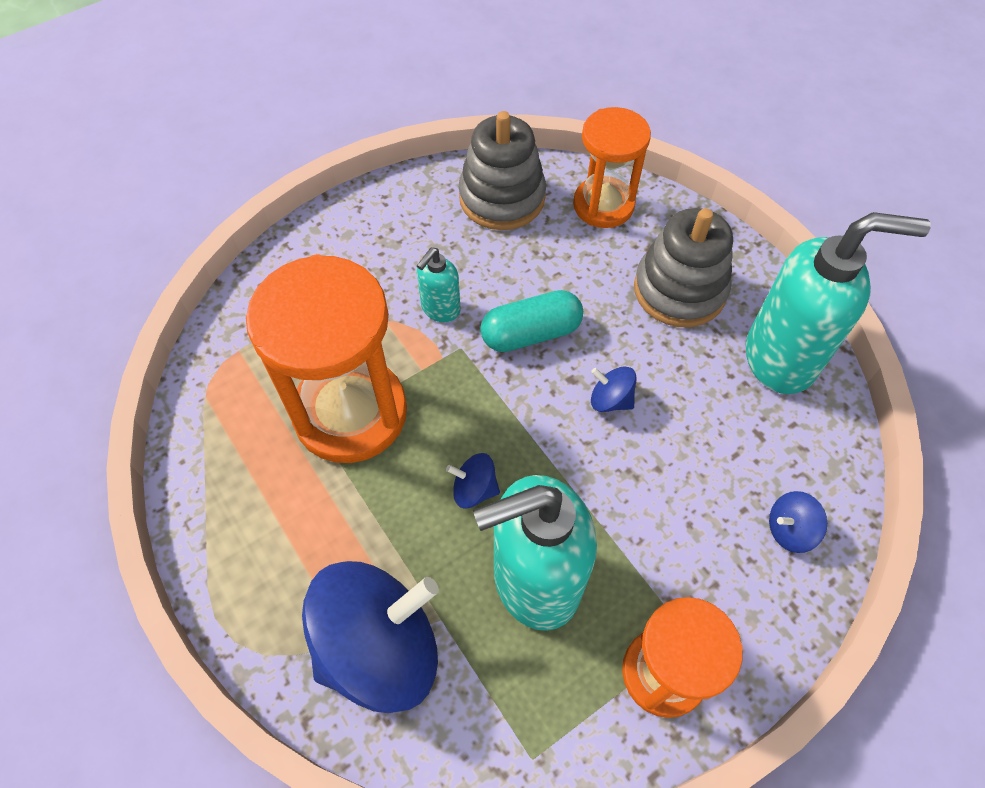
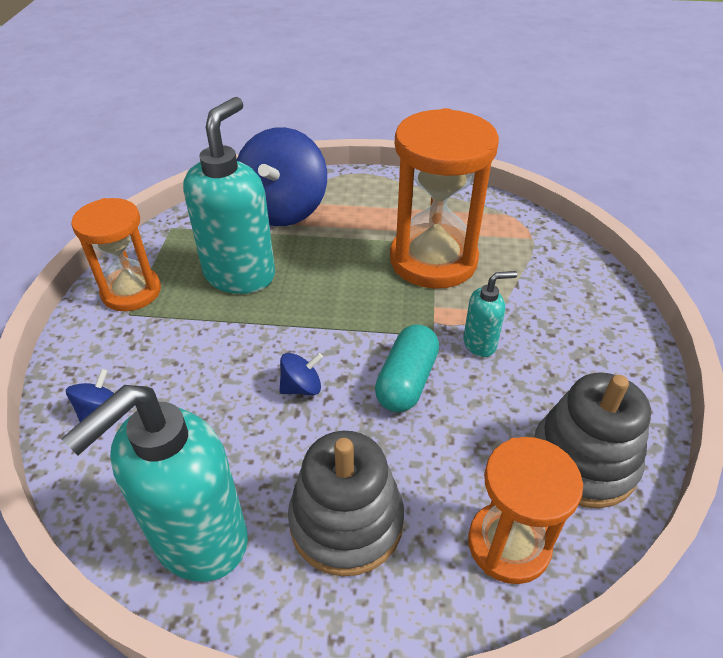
camera: 130 degrees right, 15 degrees down
turquoise soap dispenser [417,248,461,322] -> turquoise soap dispenser turned 90 degrees clockwise [463,271,517,357]
blue spinning top [446,453,500,508] -> none

